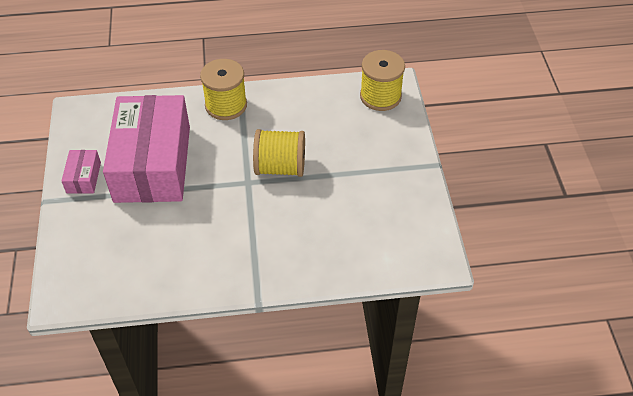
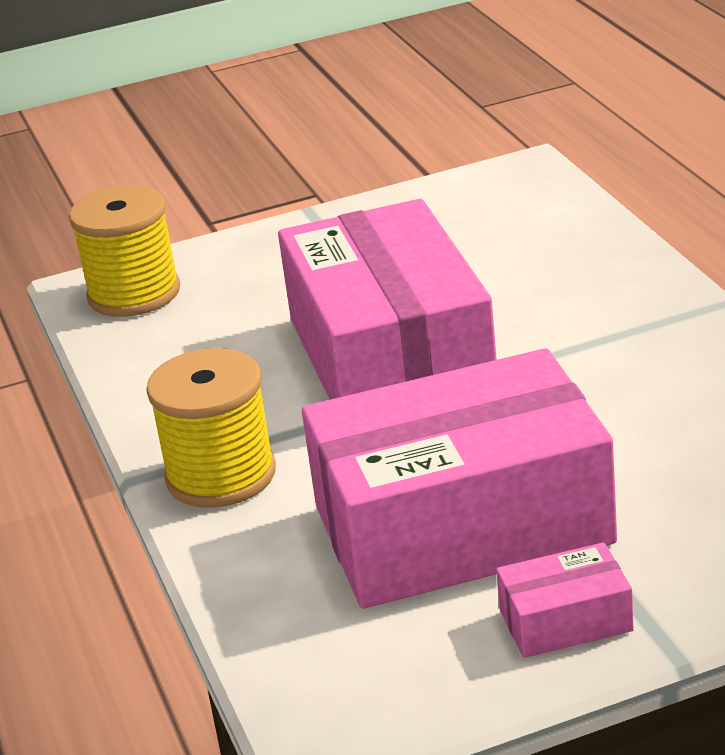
camera: 100 degrees left, 20 degrees down
yellow spool [253,129,305,177] -> pink box [278,199,497,400]

